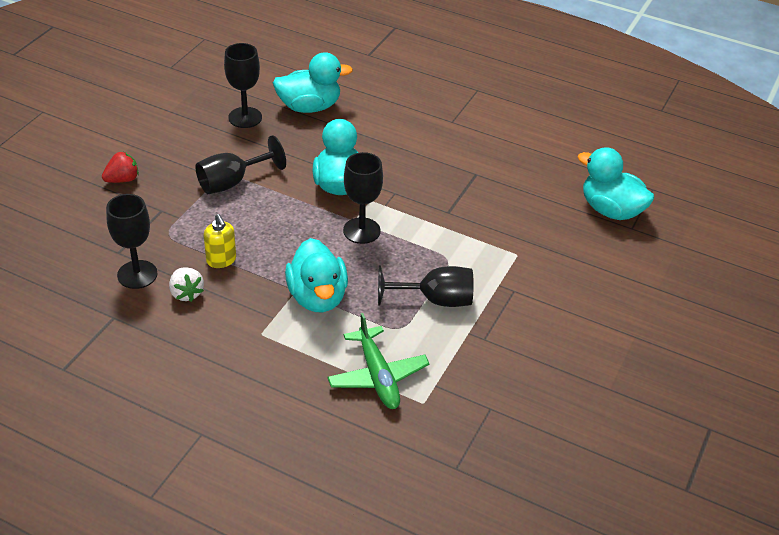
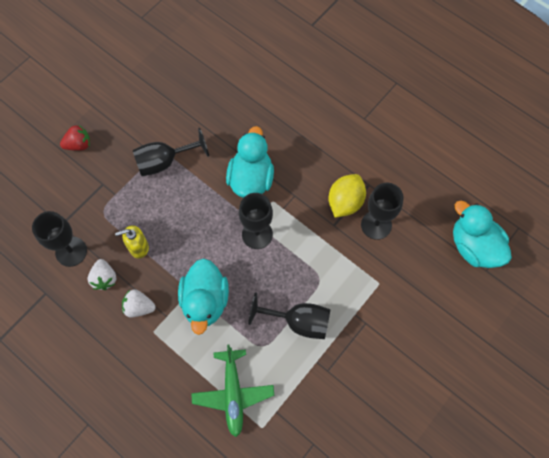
camera: 15 degrees right, 25 degrees up
yellow soap dispenser [204,214,236,268] -> yellow soap dispenser turned 90 degrees clockwise [115,225,149,259]
black goblet [224,43,262,128] -> black goblet moved to [361,183,404,240]
turquoise duck [273,52,353,113] -> none
none -> white strawberry [122,289,156,318]
none -> yellow lemon [328,174,366,218]

